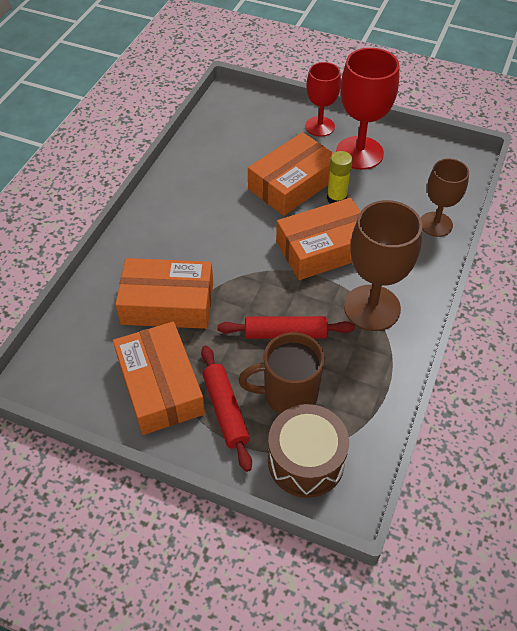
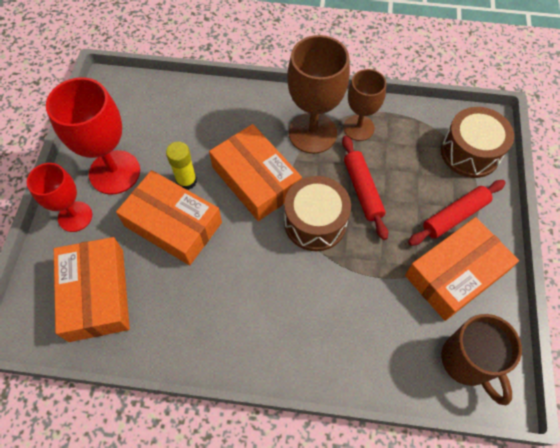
camera: 105 degrees left, 10 degrees up
orange box [115,258,213,329] -> orange box moved to [54,237,130,342]
brown mug [238,332,325,414] -> brown mug moved to [441,314,522,405]
brown goblet [421,158,469,237] -> brown goblet moved to [344,69,386,141]
none -> brown drum [284,176,351,251]

